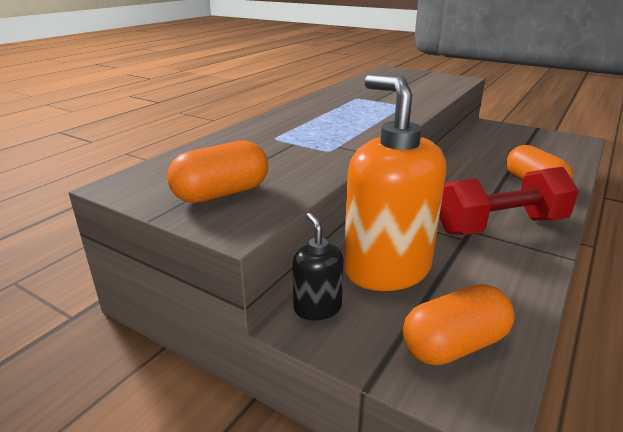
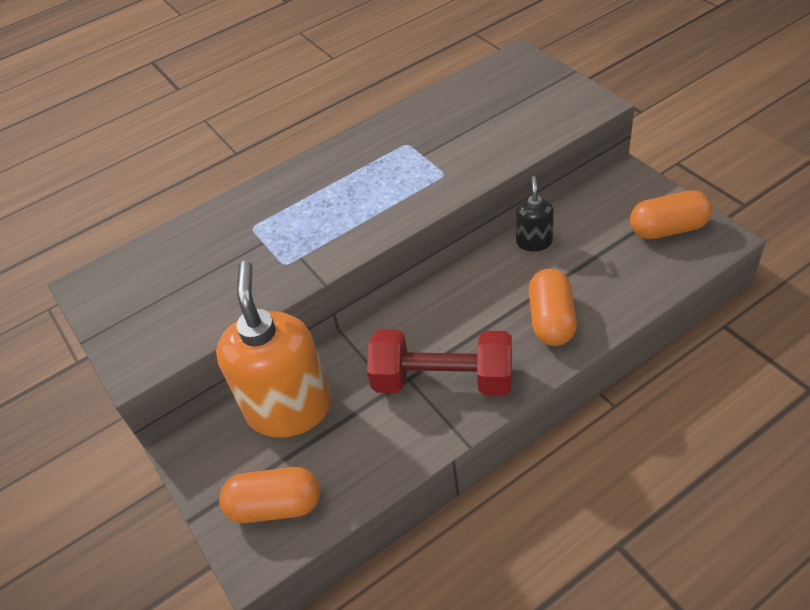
camera: 30 degrees right, 20 degrees up
orange capsule [167,141,268,203] -> orange capsule moved to [630,190,712,239]
black soap dispenser [292,213,344,321] -> black soap dispenser moved to [516,176,554,252]

